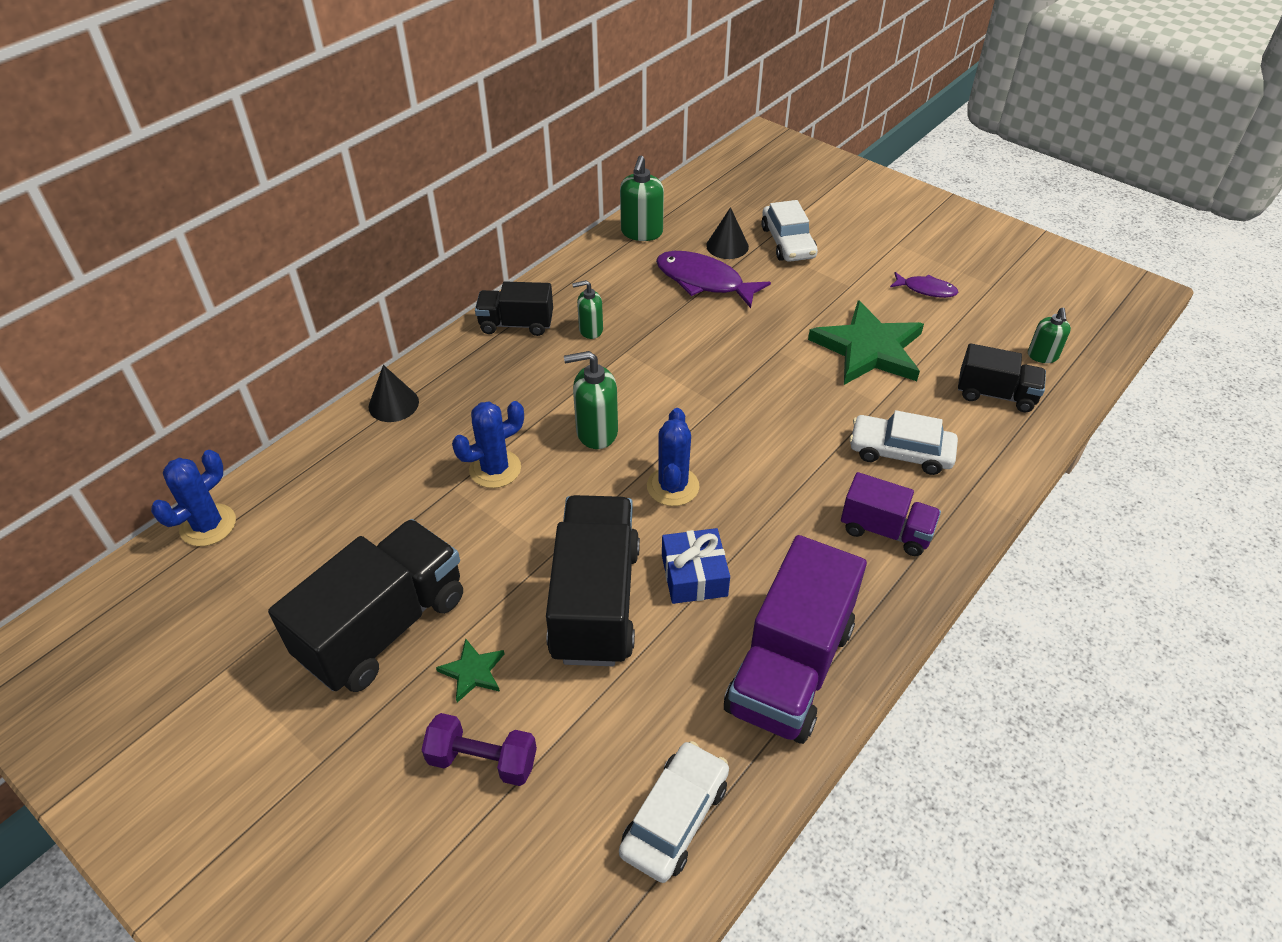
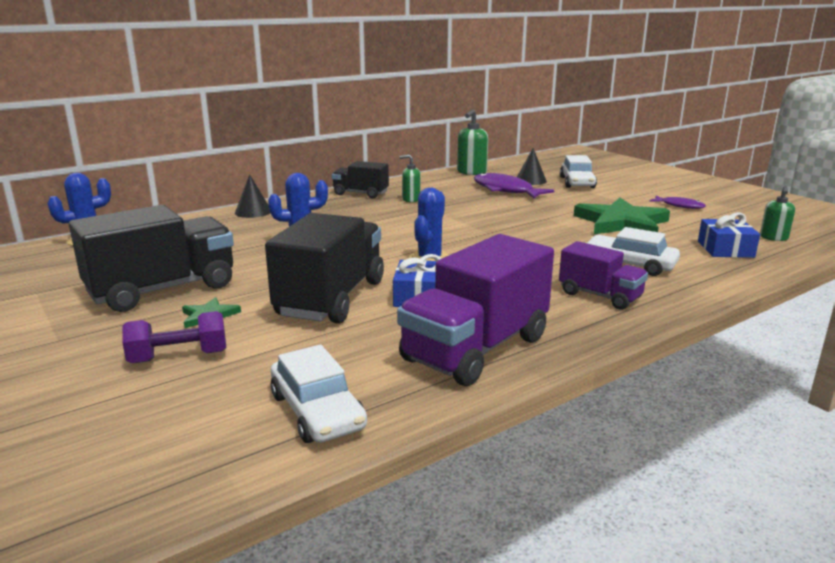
camera: 15 degrees right, 25 degrees down
purple dumbbell [421,713,537,786] -> purple dumbbell turned 45 degrees counterclockwise [122,311,226,363]
green soap dispenser [564,351,618,449] -> none
white car [619,741,729,883] -> white car turned 105 degrees clockwise [271,345,367,443]
black truck [958,343,1046,412] -> blue gift [698,212,760,258]

